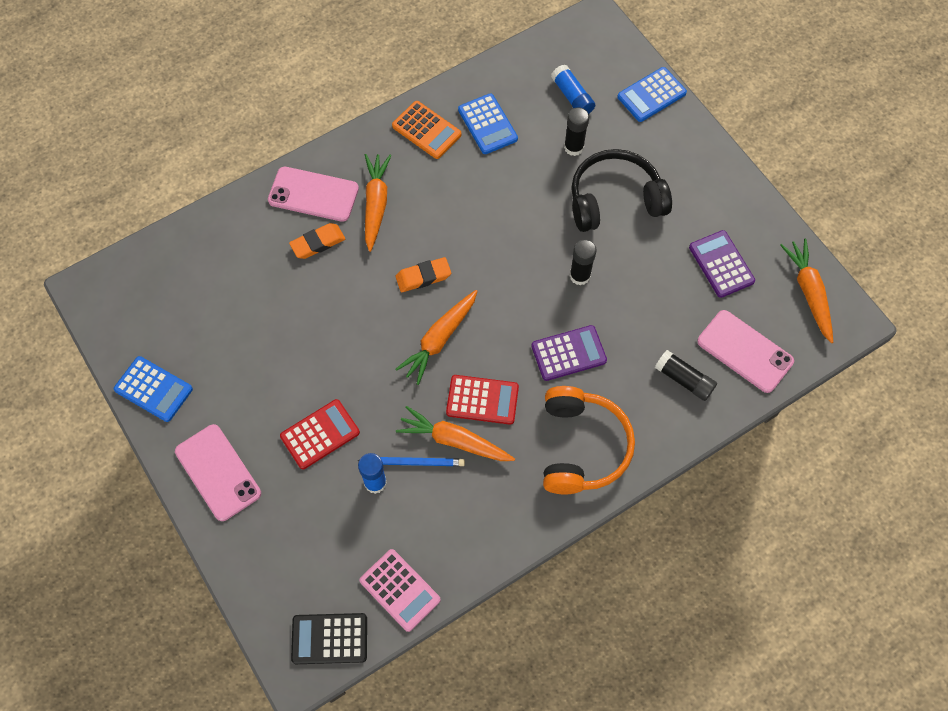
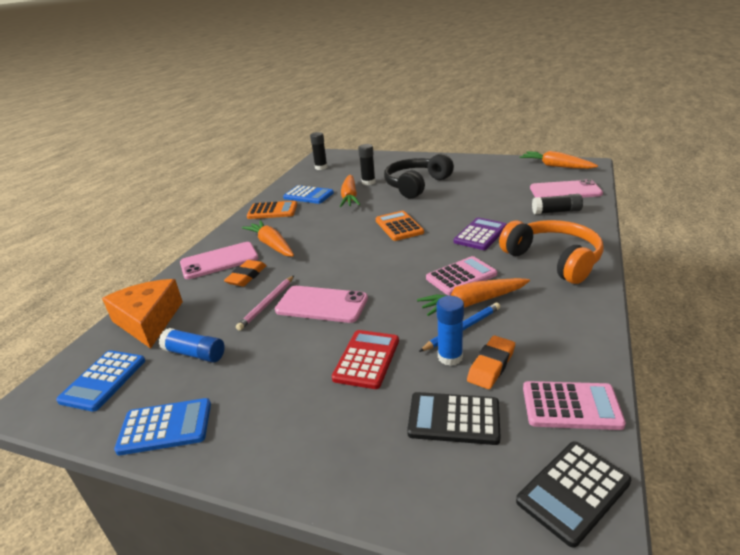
camera: 35 degrees left, 35 degrees down
pink phone [175,424,261,521] -> pink phone moved to [275,286,368,323]
orange eraser [396,257,451,292] -> orange eraser moved to [467,336,515,389]
orange carrot [396,290,477,385] -> orange carrot moved to [340,175,360,207]
red calculator [446,375,519,425] -> pink calculator [426,256,497,295]
blue glue stick [551,65,595,114] -> blue glue stick moved to [159,328,225,363]
black glue stick [570,240,596,286] -> black glue stick moved to [310,132,327,170]
blue calculator [617,67,687,122] -> blue calculator moved to [56,350,145,412]
purple calculator [689,230,755,298] -> none
none -> orange cheese [102,279,183,349]
none -> pink pencil [236,276,294,331]
none -> orange calculator [376,211,424,241]
none -> black calculator [407,392,501,445]

